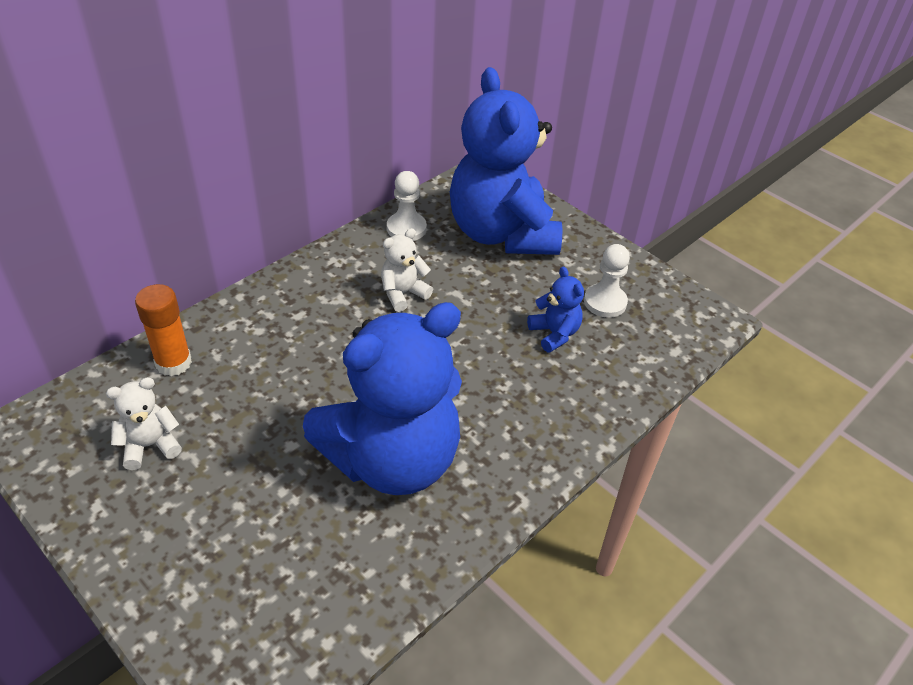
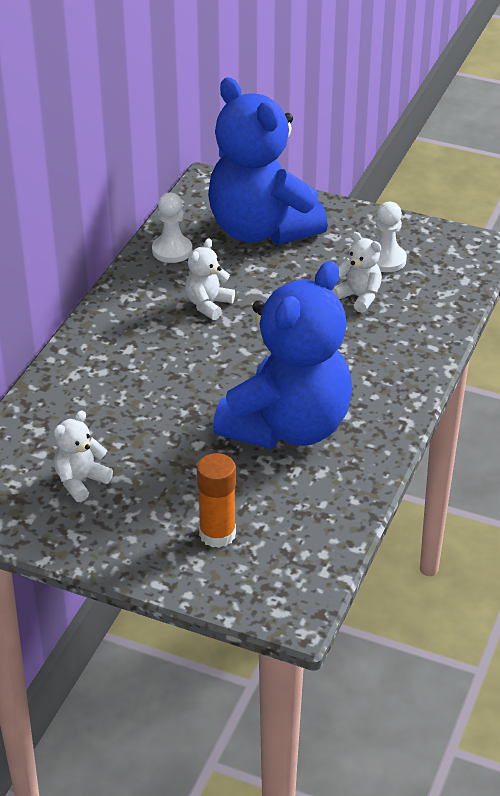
camera: 20 degrees left, 5 degrees down
orange glue stick [135,284,192,376] -> orange glue stick moved to [197,453,236,548]
blue teddy bear [527,266,584,353] -> white teddy bear [332,232,382,313]

